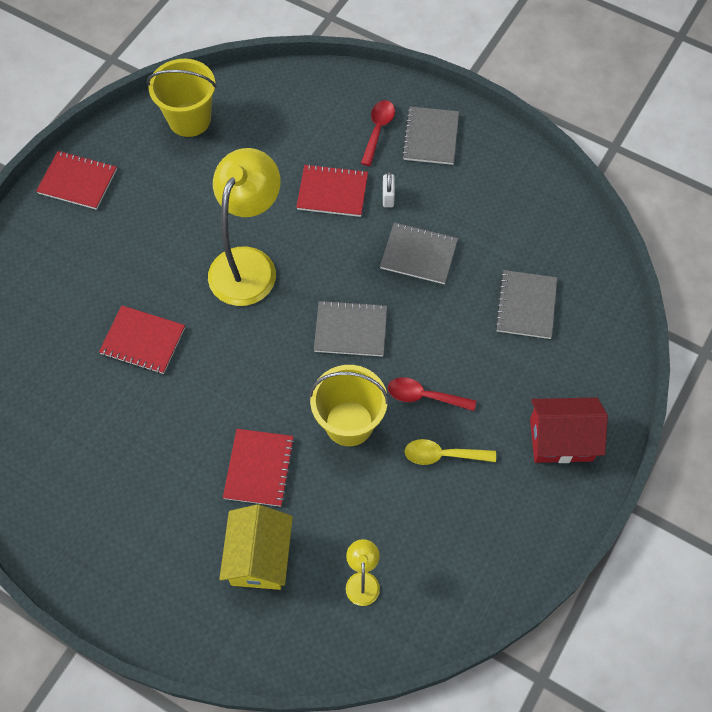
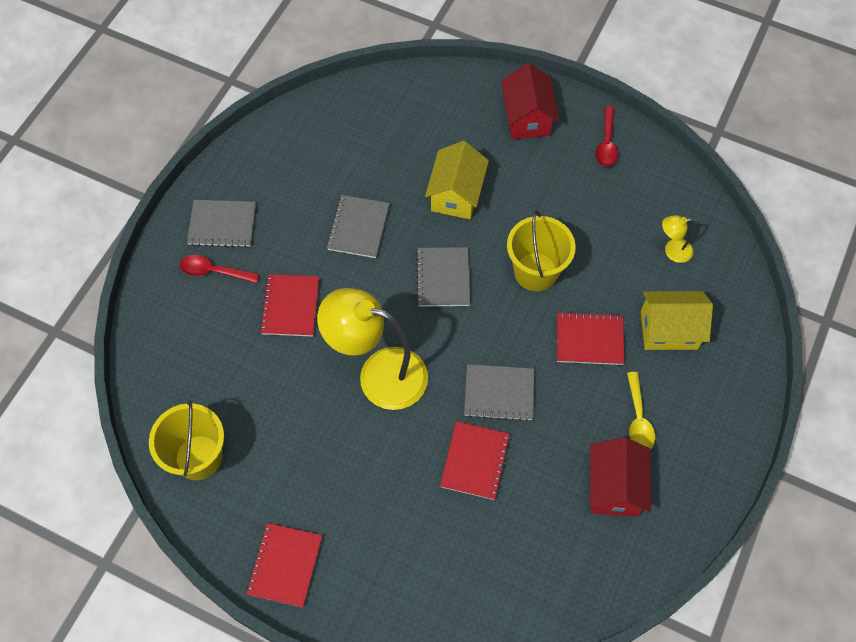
camera: 95 degrees left, 0 degrees up
white padlock [383,171,395,207] -> none
red spoon [388,377,476,411] -> red spoon moved to [595,106,618,167]
yellow spoon [405,439,496,465] -> yellow spoon moved to [627,372,655,449]
grey notebook [495,270,557,339] -> grey notebook moved to [464,364,534,421]
none -> yellow house [425,141,489,219]
none -> red house [590,437,651,517]

